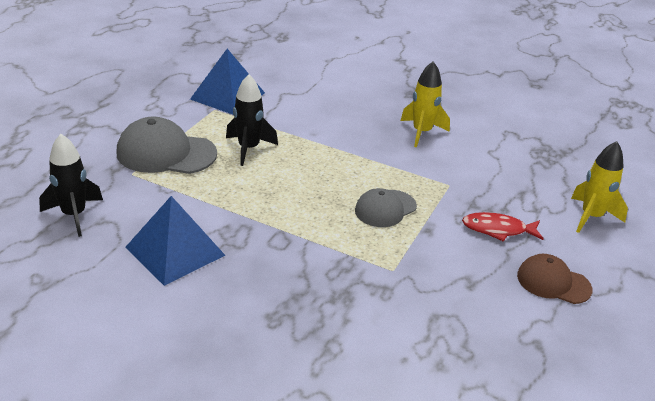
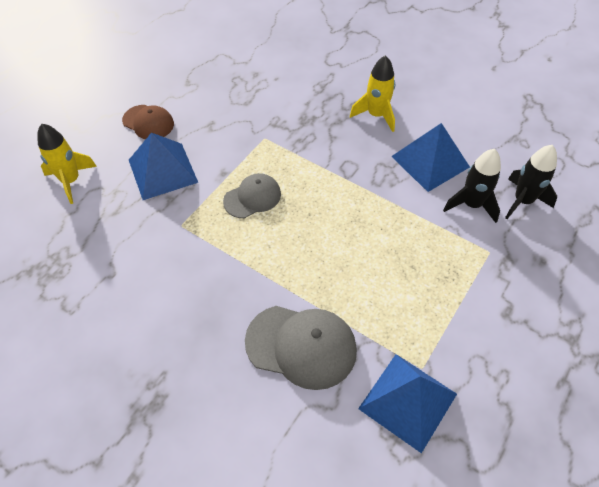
camera: 170 degrees left, 20 degrees up
grey cap [116,116,217,174] -> grey cap moved to [245,306,357,390]
black rocket [226,74,278,166] -> black rocket moved to [443,149,501,223]
yellow rocket [401,61,450,147] -> yellow rocket moved to [350,55,395,132]
red fish [462,212,544,242] -> blue pyramid [129,133,198,200]

